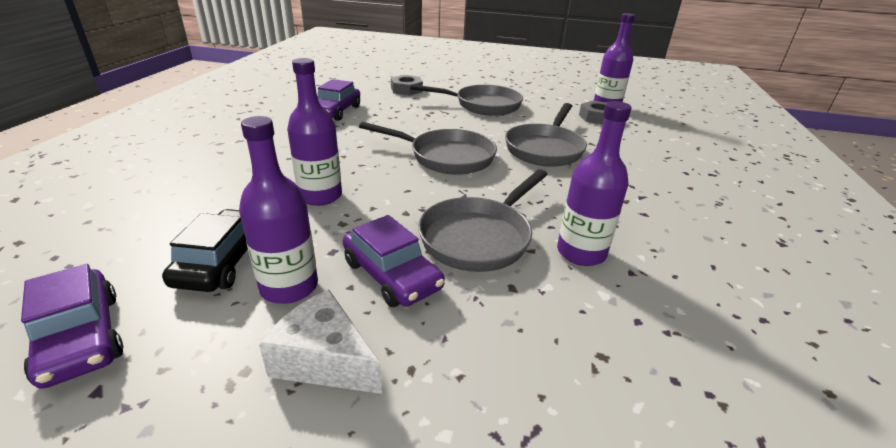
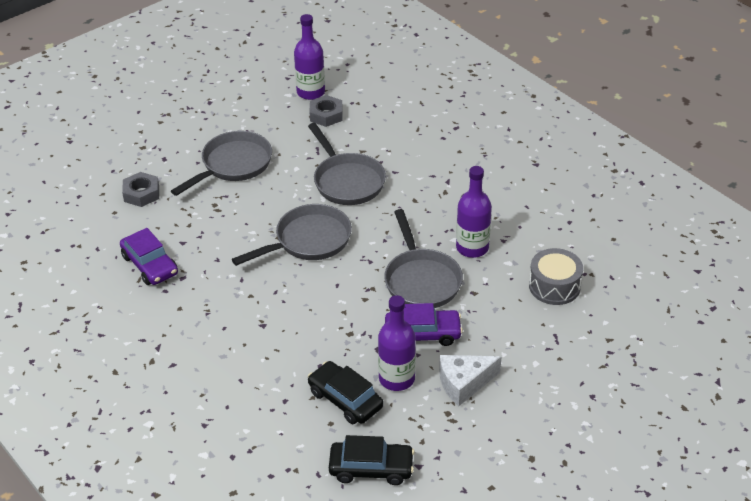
camera: 50 degrees left, 10 degrees up
purple car [21,264,123,389] -> black car [329,435,414,485]
purple bottle [287,58,342,206] -> none
none -> grey drum [529,248,583,305]

